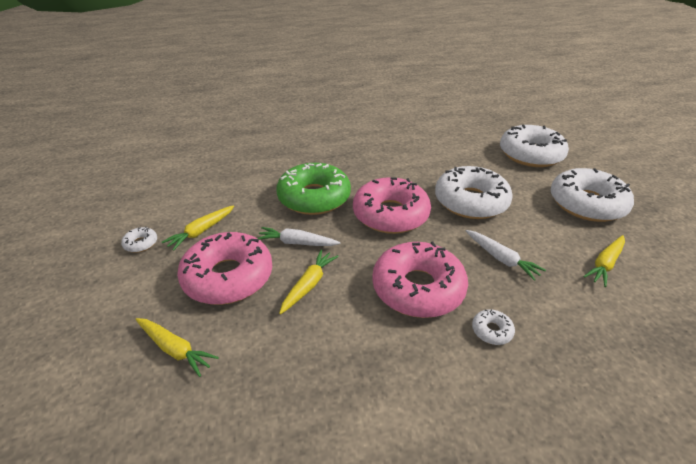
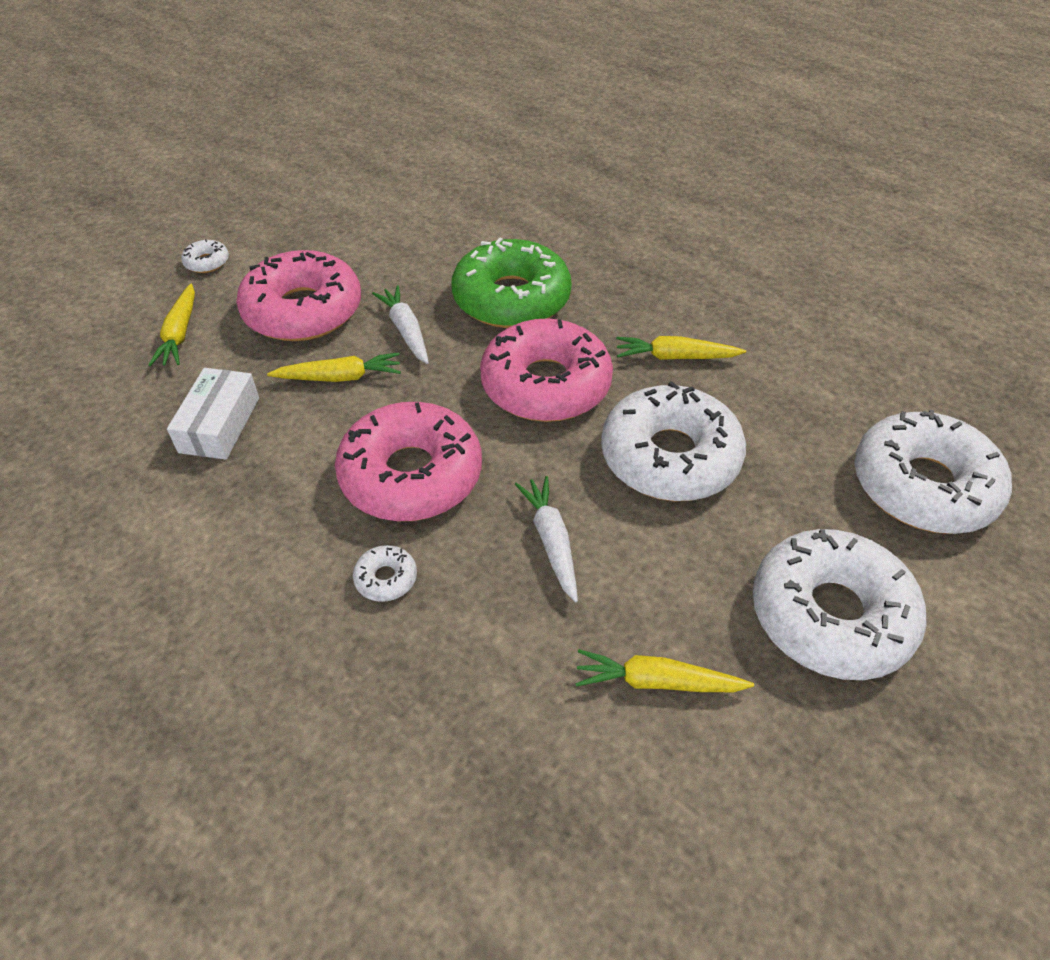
camera: 55 degrees right, 10 degrees up
white donut [121,227,157,253] -> white donut moved to [181,239,229,273]
yellow carrot [162,205,234,251] -> yellow carrot moved to [616,336,746,360]
white carrot [466,230,546,281] -> white carrot turned 150 degrees clockwise [515,476,578,603]
none -> white box [167,368,259,460]

